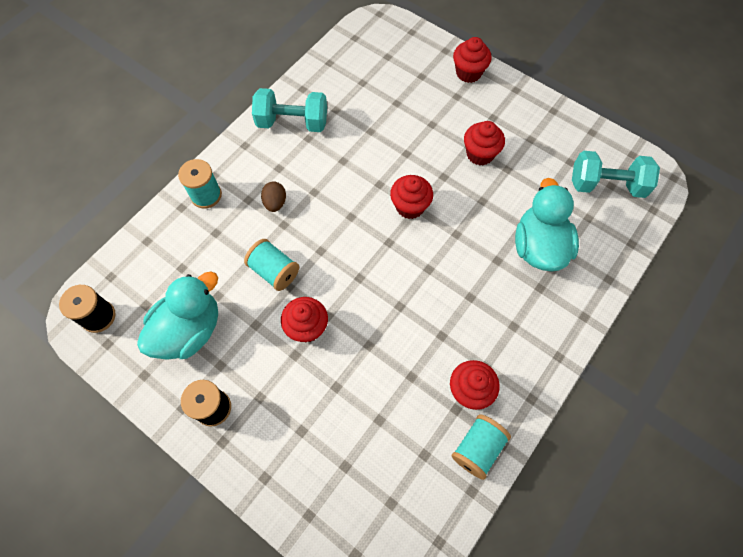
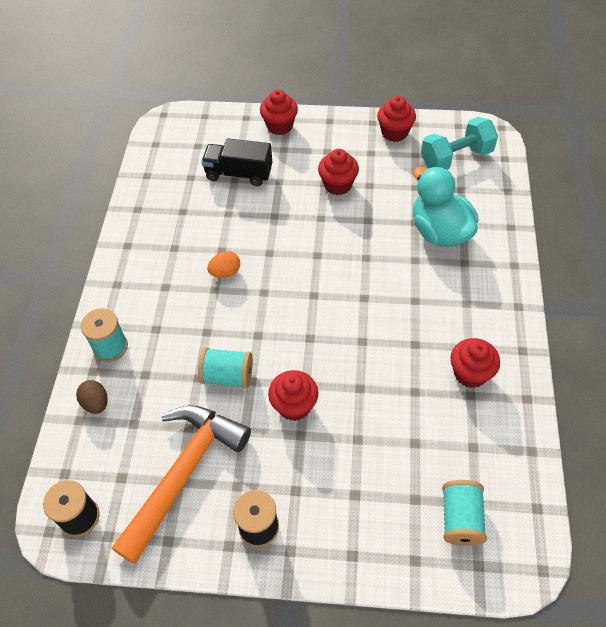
camera: 30 degrees left, 10 degrees down
turquoise duck [137,272,218,360] -> orange hammer [111,405,251,564]
turquoise dumbbell [252,88,327,132] -> none
brown egg [261,181,286,212] -> brown egg moved to [76,380,108,414]
red cupcake [390,175,433,219] -> red cupcake moved to [377,96,416,142]
turquoise spool [452,414,511,480] -> turquoise spool moved to [442,480,487,546]
none -> black truck [201,138,273,186]
none -> orange egg [207,251,240,278]

